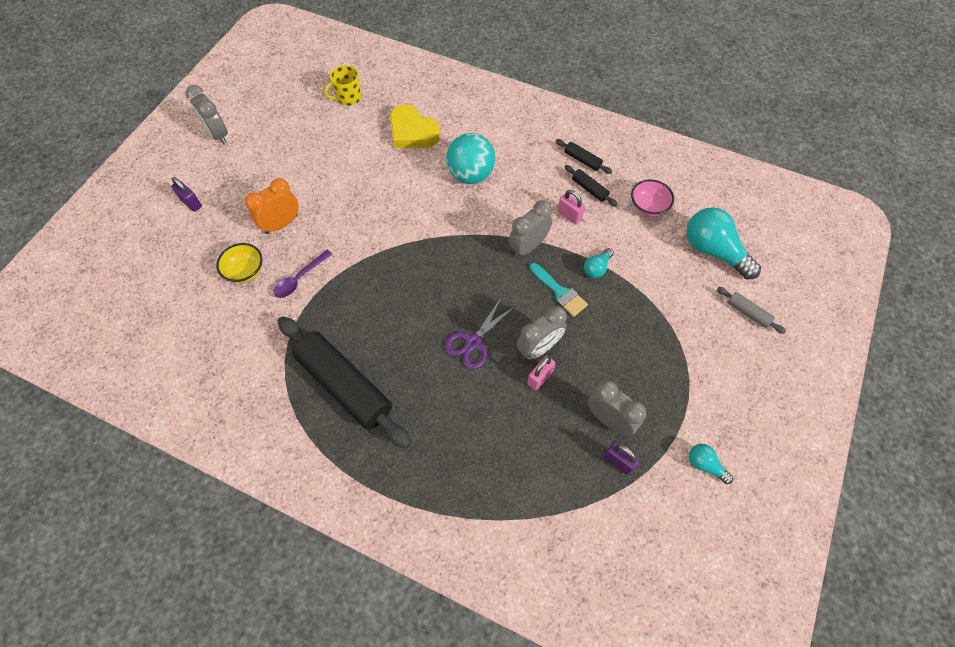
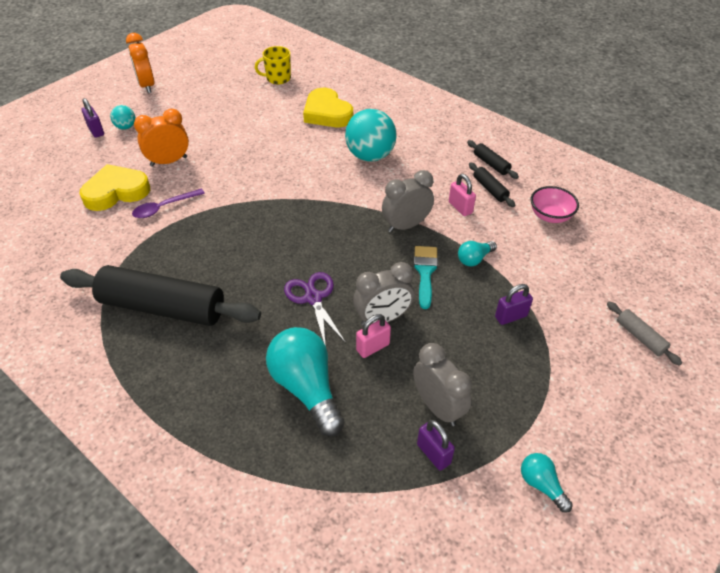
camera: 15 degrees right, 15 degrees down
grey clock [186,85,228,144] -> orange clock [126,33,155,93]
yellow bowl [216,243,263,283] -> yellow heart [80,164,150,211]
black rolling pin [278,316,412,449] -> black rolling pin turned 45 degrees counterclockwise [60,265,261,326]
purple scissors [444,298,515,370] -> purple scissors turned 105 degrees clockwise [284,272,346,344]
turquoise brush [529,263,588,317] -> turquoise brush turned 150 degrees counterclockwise [414,246,438,309]
turquoise light bulb [686,207,761,280] -> turquoise light bulb moved to [266,327,345,436]
none -> turquoise ball [110,105,135,130]
none -> purple padlock [495,284,533,325]

